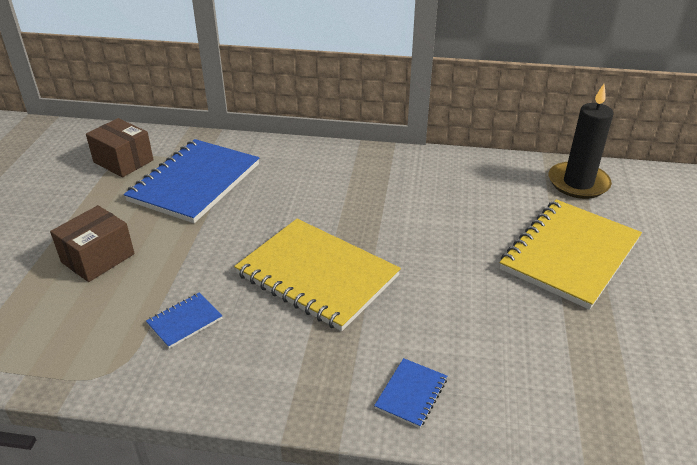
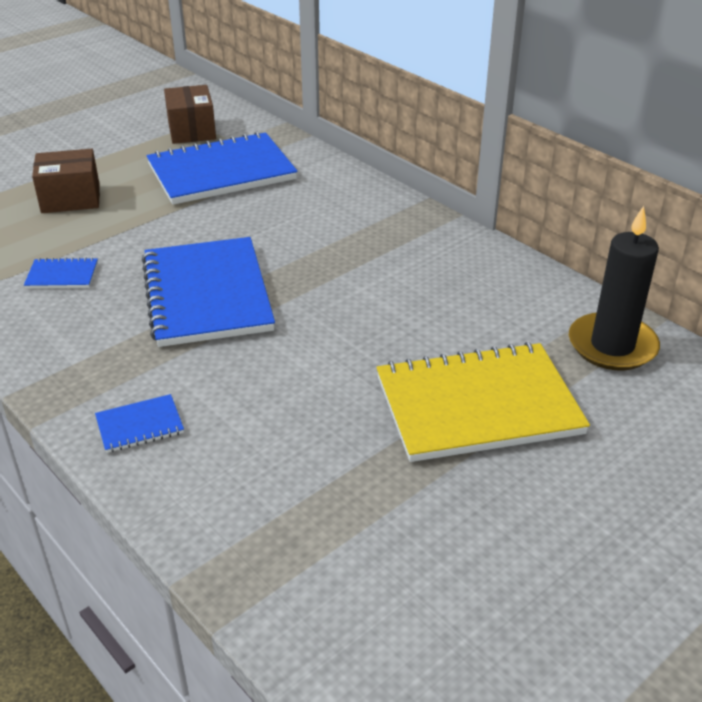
camera: 40 degrees right, 0 degrees up
yellow notebook [234,219,401,331] -> blue notebook [142,237,275,347]

